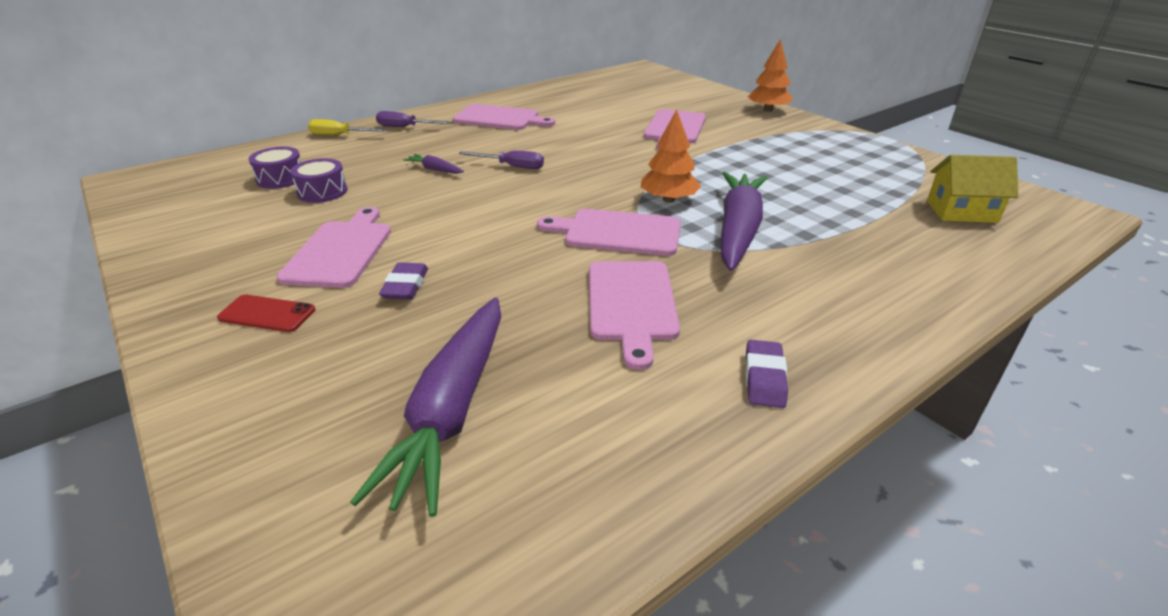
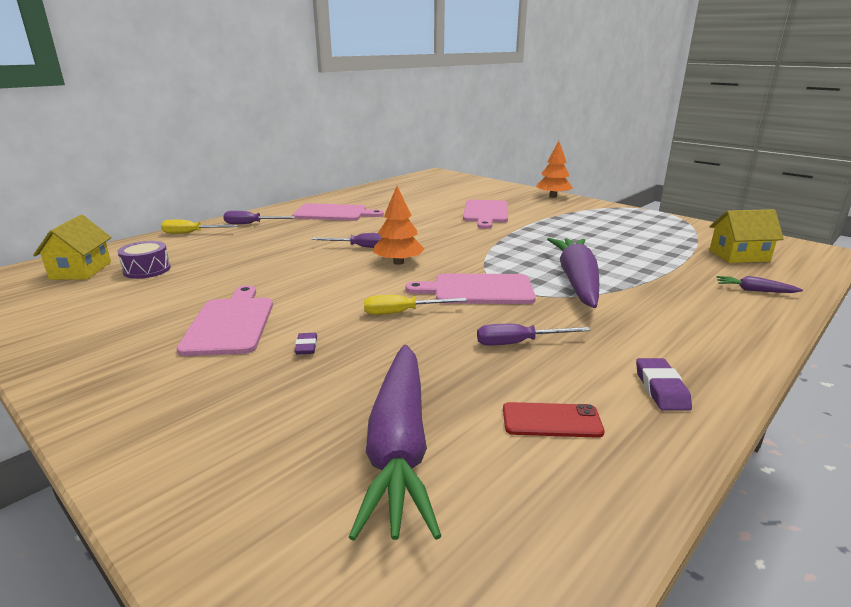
camera: 10 degrees left, 10 degrees down
red phone [217,295,315,332] -> red phone moved to [503,402,604,438]
purple drum [290,158,348,203] -> none
purple eraser [379,262,428,300] -> purple eraser [295,333,317,355], size x0.66
purple carrot [403,154,464,174] -> purple carrot moved to [717,276,803,293]
pink cutting board [589,261,680,370] -> purple screwdriver [477,324,591,346]
orange tree [641,110,701,203] -> orange tree moved to [373,186,424,265]
none -> yellow house [33,215,112,280]
none -> yellow screwdriver [364,295,467,315]

